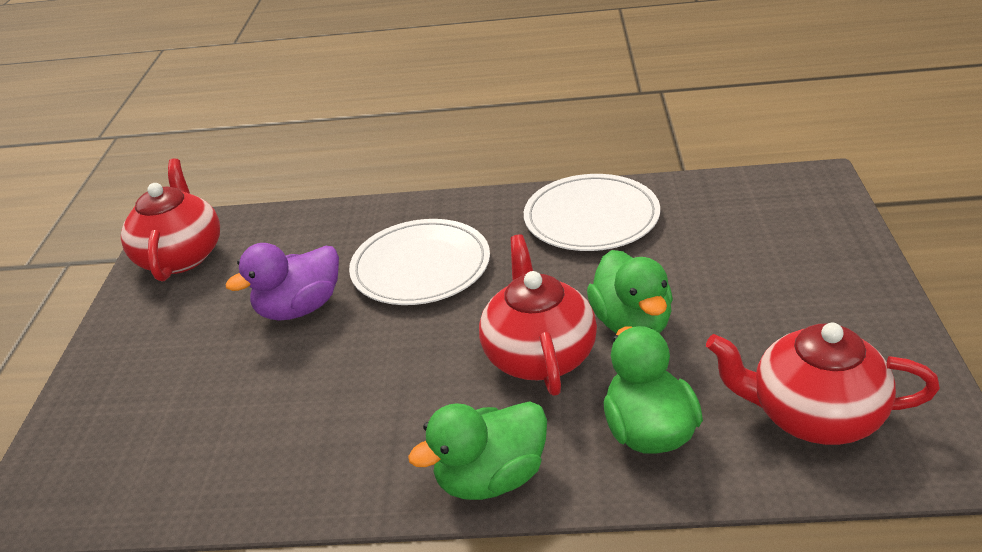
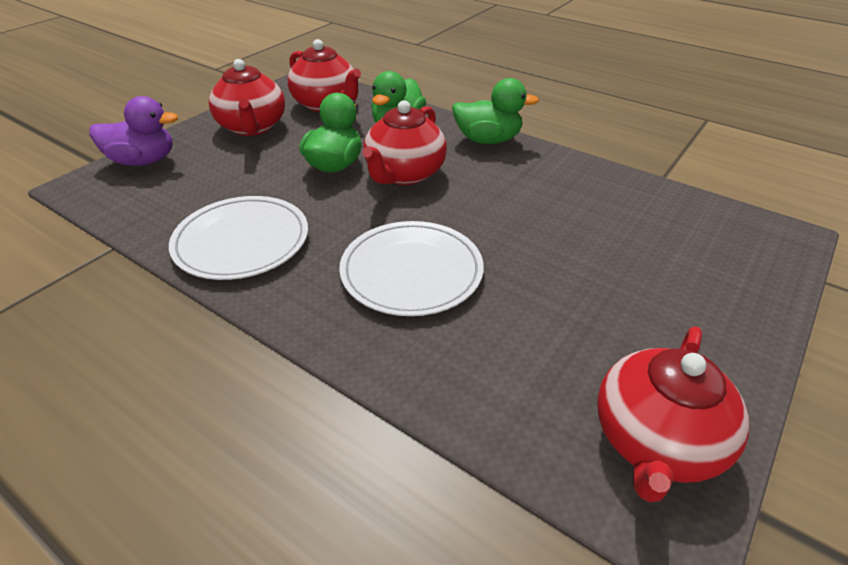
camera: 150 degrees left, 5 degrees up
purple duck [226,243,339,321] -> purple duck moved to [89,96,178,166]
none -> red teapot [209,59,285,136]

